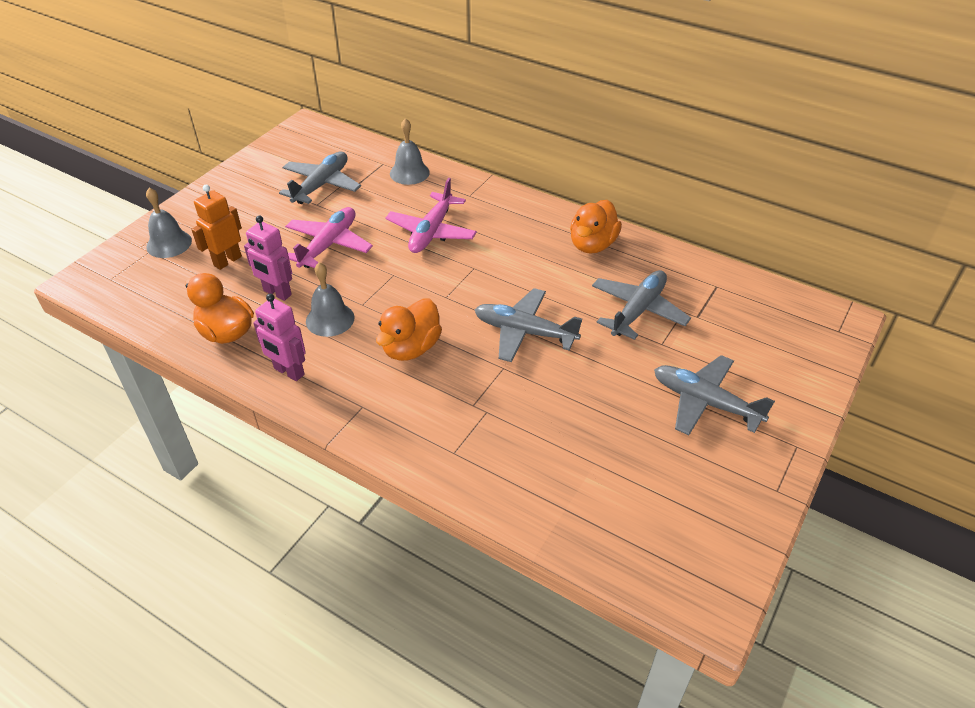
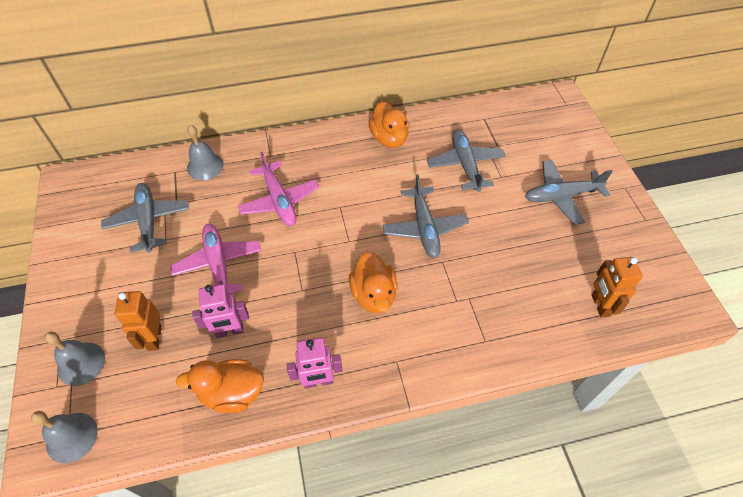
camera: 45 degrees left, 10 degrees up
grey bell [306,262,354,337] -> grey bell moved to [31,411,98,463]
grey plane [475,288,582,362] -> grey plane turned 75 degrees counterclockwise [383,175,469,258]
none -> orange robot [592,257,643,318]

